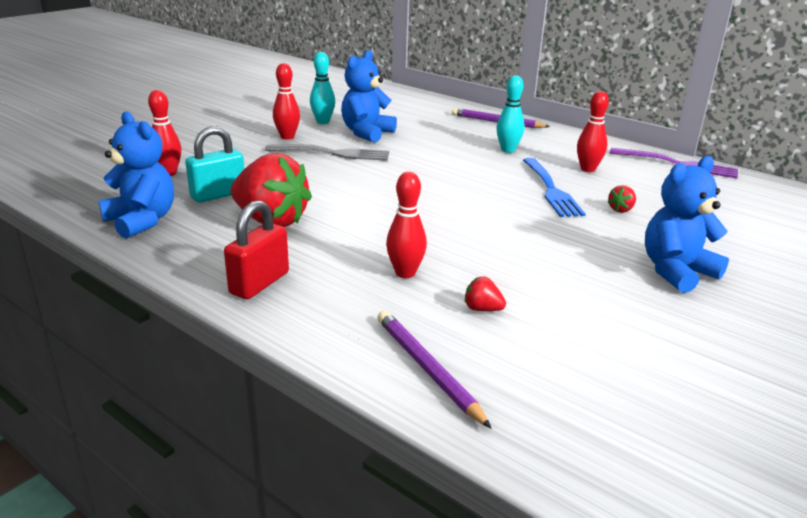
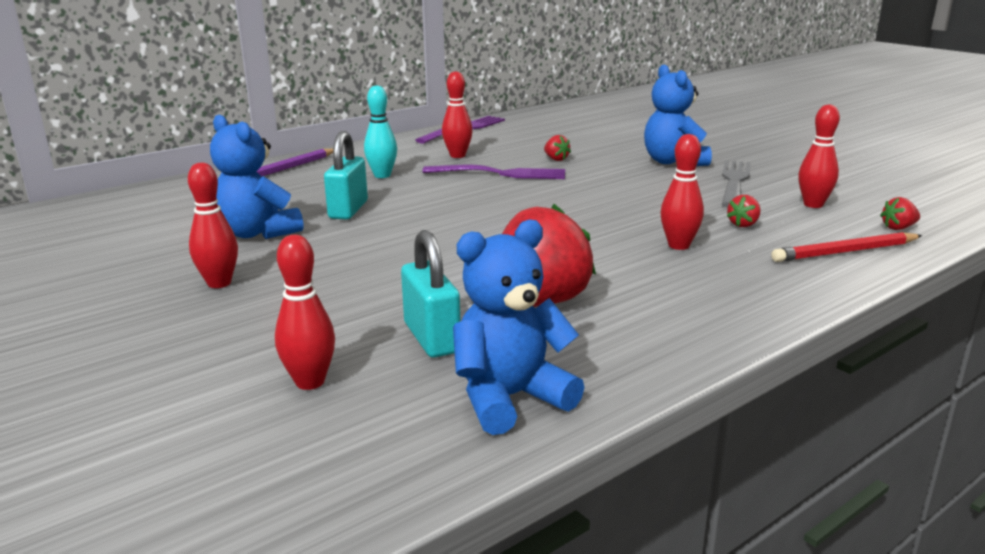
camera: 75 degrees left, 5 degrees down
red padlock [224,200,289,299] -> none
grey fork [265,144,389,161] -> grey fork moved to [722,160,751,208]
turquoise bowling pin [310,52,335,124] -> none
purple pencil [378,311,492,429] -> red pencil [771,232,922,262]
blue fork [523,158,585,217] -> purple fork [423,165,565,179]
none -> turquoise padlock [324,131,368,220]
none -> red bowling pin [798,104,840,208]
none -> red strawberry [880,197,920,230]

